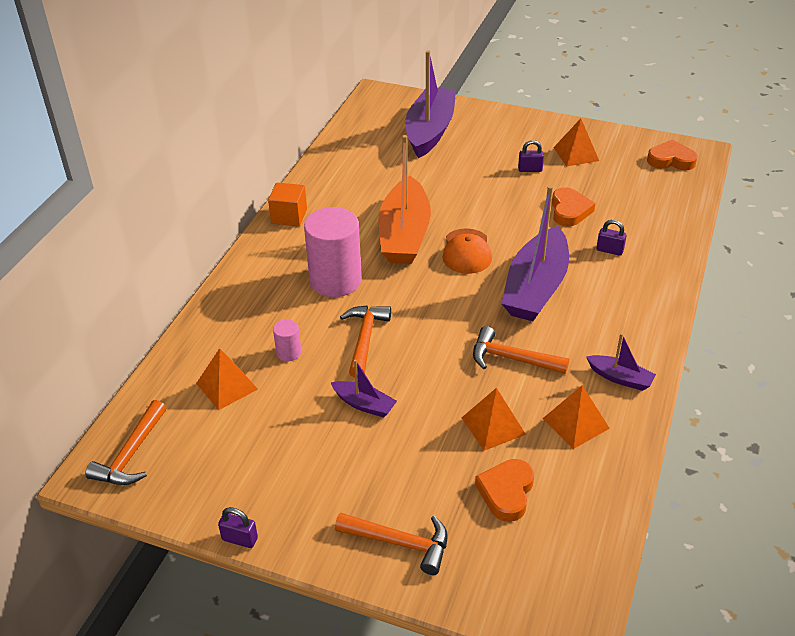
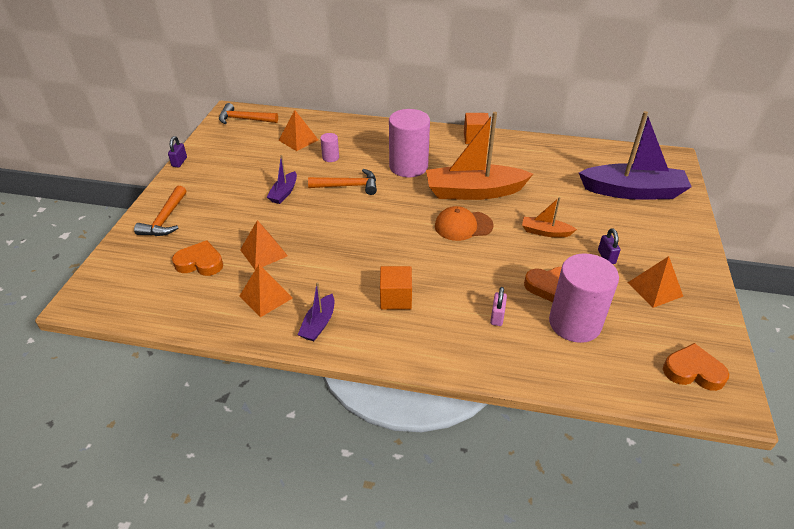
camera: 80 degrees right, 0 degrees up
orange hammer [473,326,569,374] -> none
purple boat [502,185,569,321] -> none
purple padlock [596,220,627,256] -> pink padlock [490,287,507,326]
orange heart [647,140,698,170] -> orange heart turned 75 degrees counterclockwise [663,343,729,391]
none -> orange cube [380,266,412,310]
none -> orange boat [522,197,577,237]
none -> pink cylinder [549,253,619,343]

